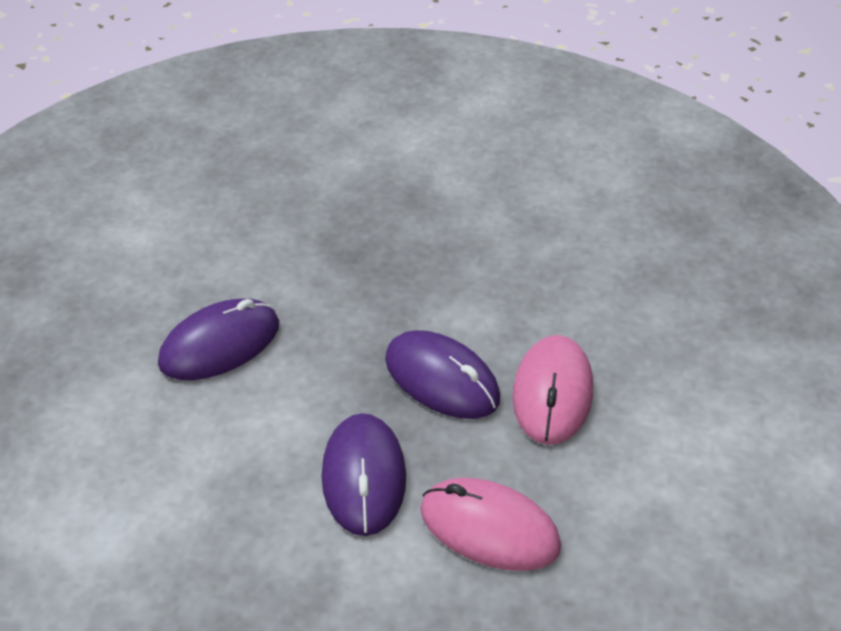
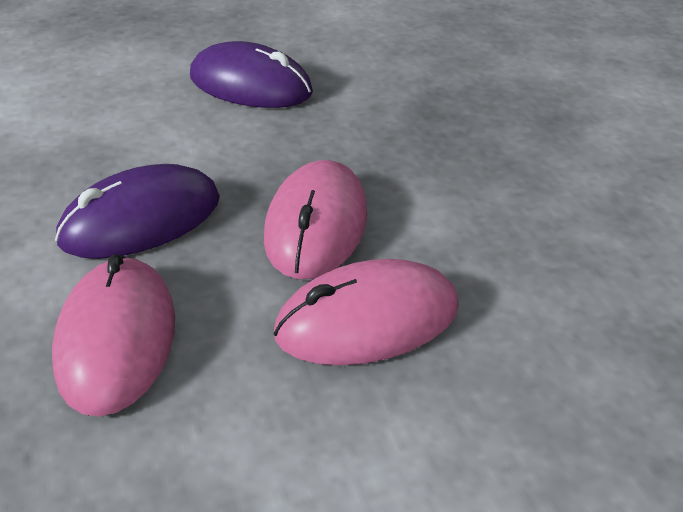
camera: 60 degrees right, 5 degrees down
purple mouse [385,330,500,419] -> pink mouse [264,160,367,279]

